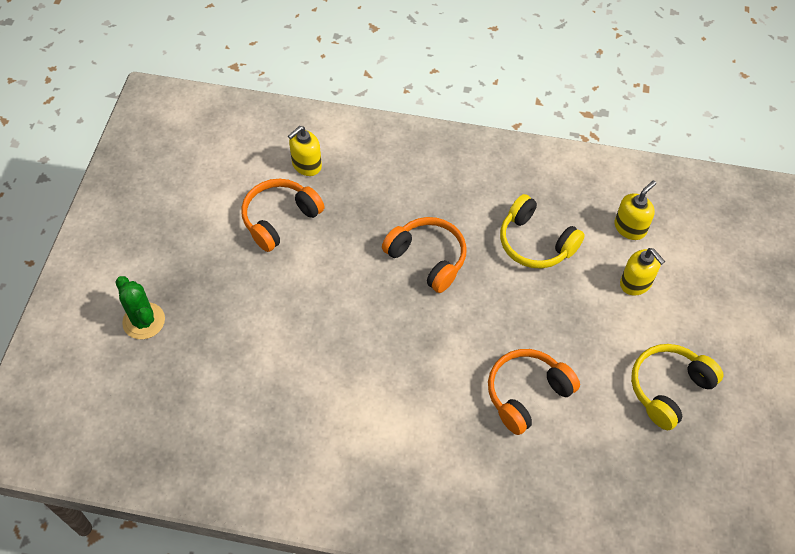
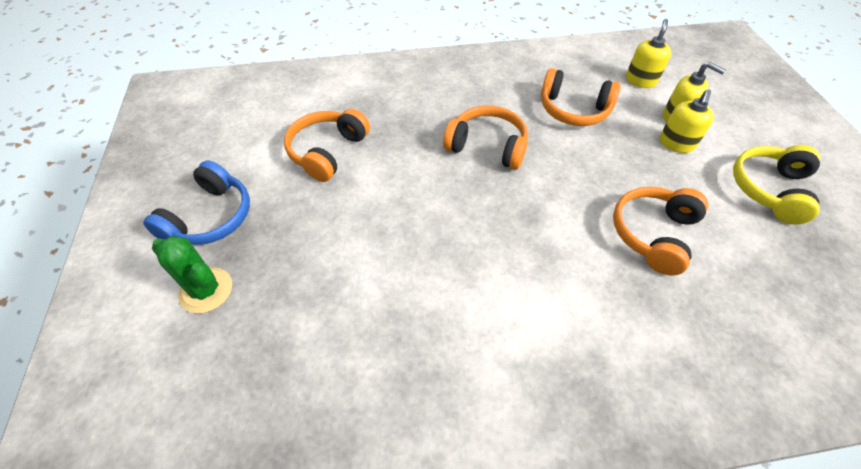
camera: 20 degrees left, 5 degrees down
yellow soap dispenser [288,126,322,176] -> yellow soap dispenser moved to [659,90,714,153]
yellow headphones [500,194,585,268] -> orange headphones [541,68,620,126]
none -> blue headphones [143,160,250,245]

